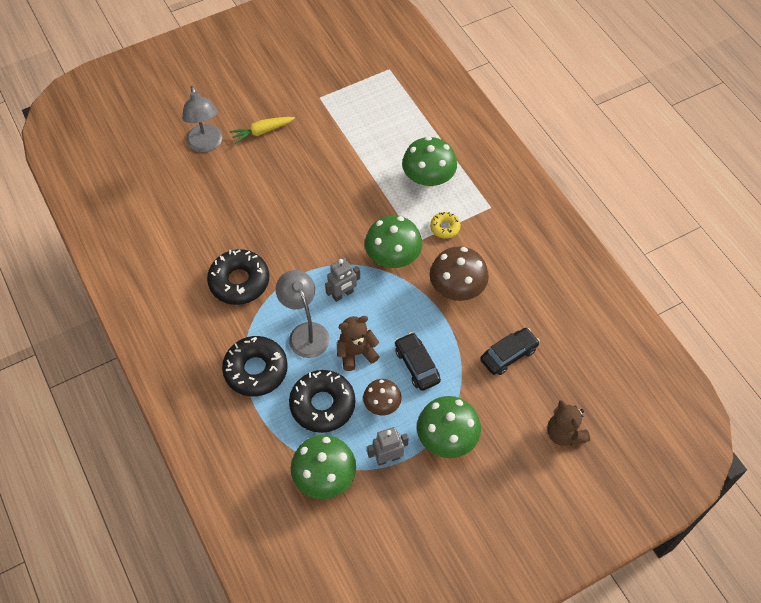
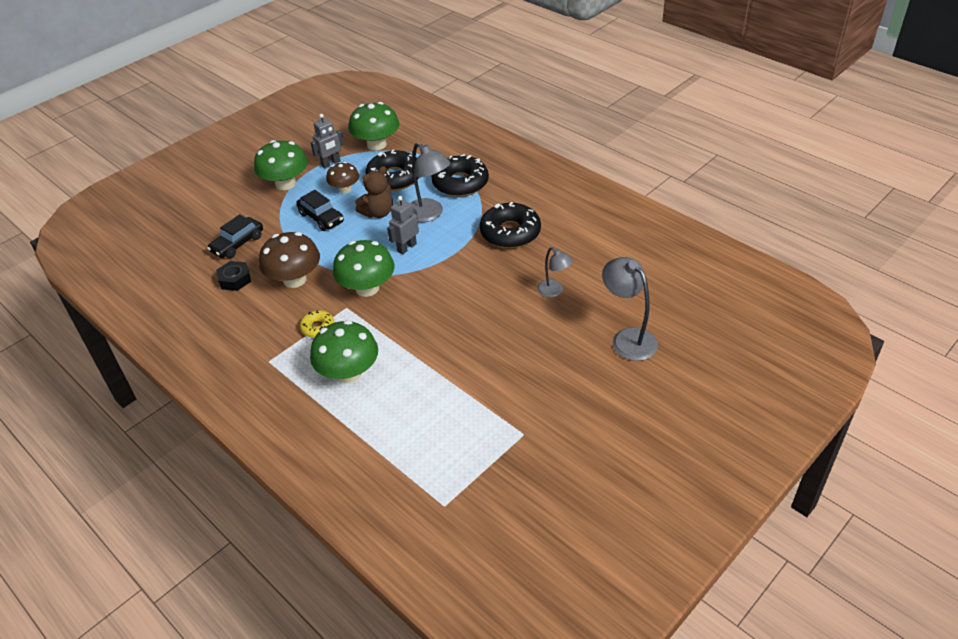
camera: 165 degrees right, 15 degrees down
yellow carrot [229,117,295,144] -> none
brown teddy bear [547,400,590,446] -> none
none -> black nut [216,261,251,291]
none -> grey lamp [537,247,573,298]

